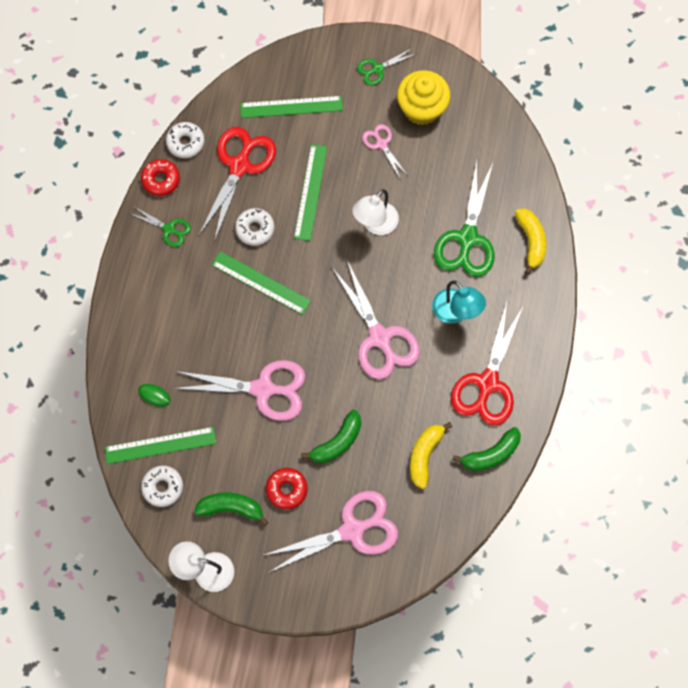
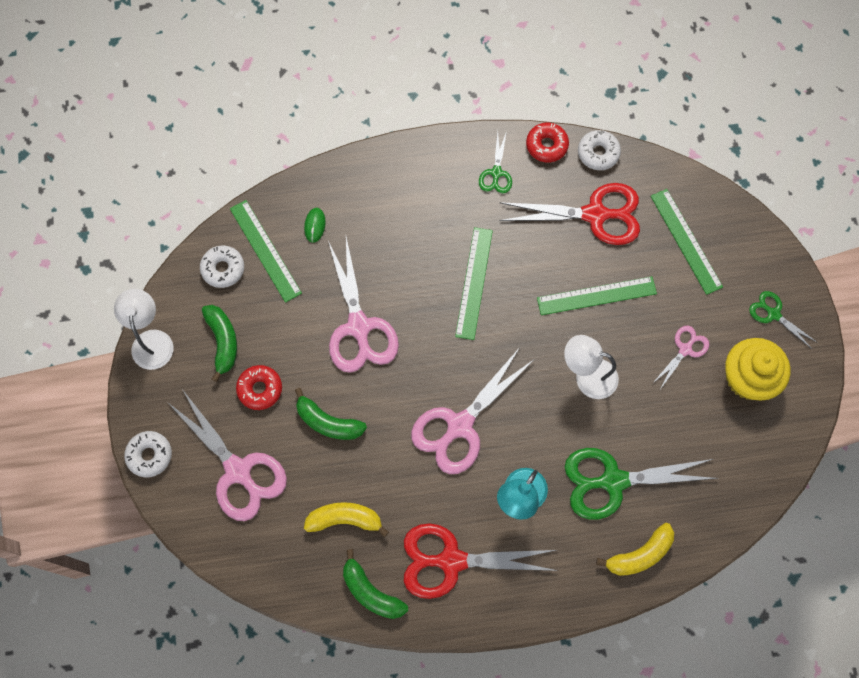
camera: 70 degrees right, 0 degrees up
white donut [235,208,274,246] -> white donut moved to [124,431,172,477]

